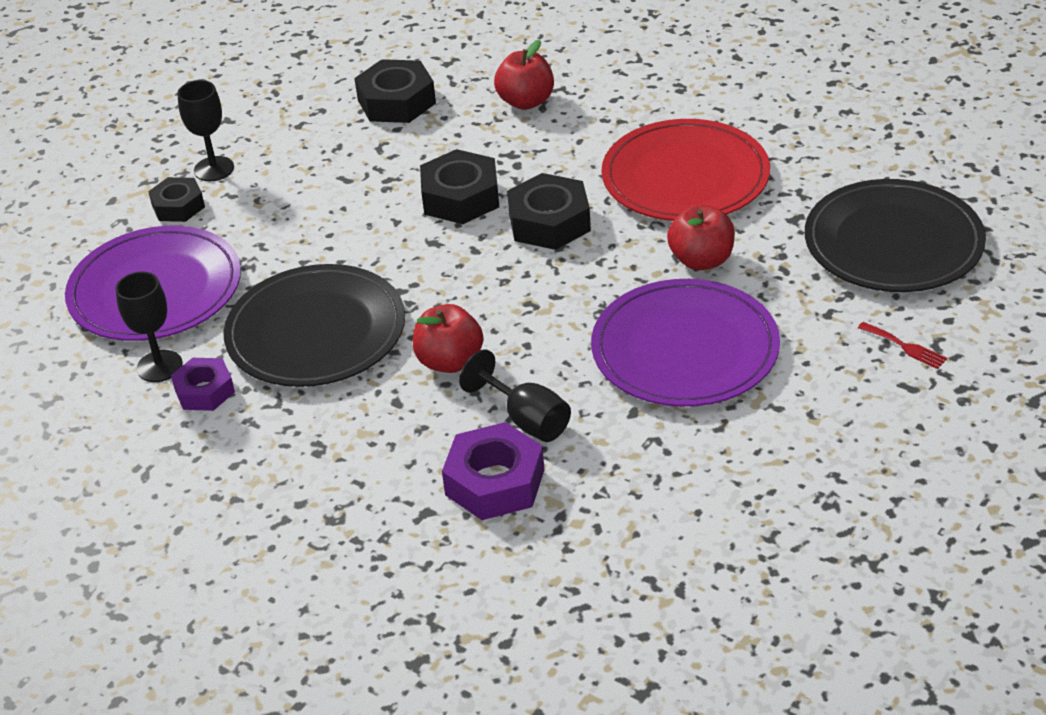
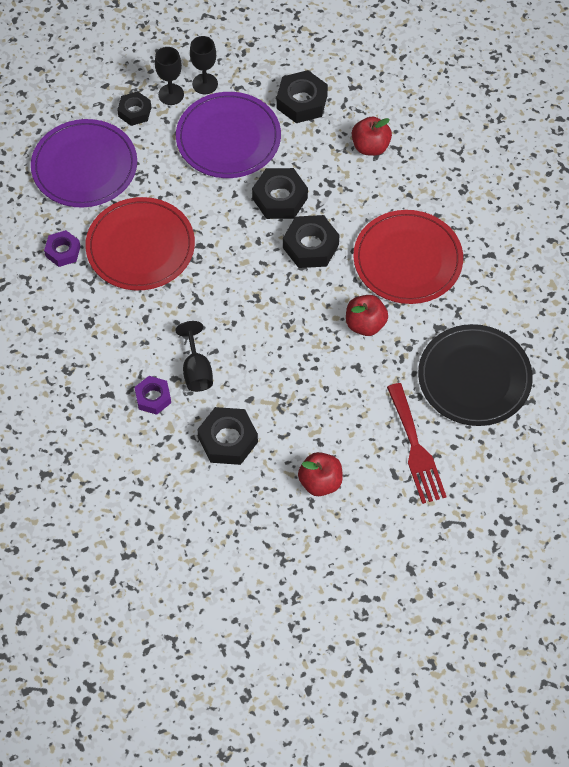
camera: 30 degrees right, 20 degrees up
black goblet [115,271,183,382] -> black goblet moved to [190,36,218,94]
black plate [224,264,405,387] -> red plate [85,197,195,290]
red apple [413,304,483,373] -> red apple moved to [298,452,343,496]
purple nut [442,422,545,520] -> purple nut [134,376,171,415], size x0.64
purple plate [591,279,780,407] -> purple plate moved to [176,92,281,178]
red fork [858,322,947,369] -> red fork [387,383,447,504], size x2.26
none -> black nut [197,407,258,465]

